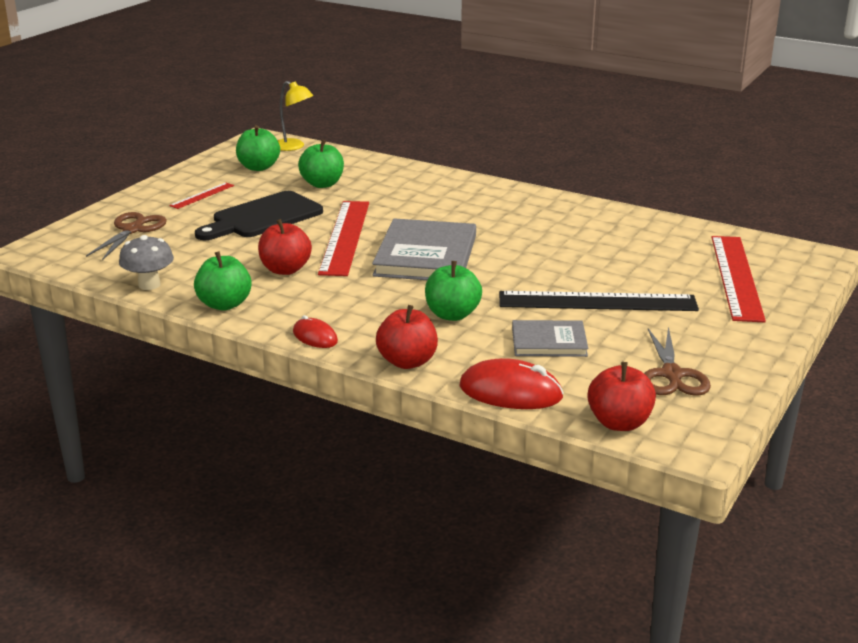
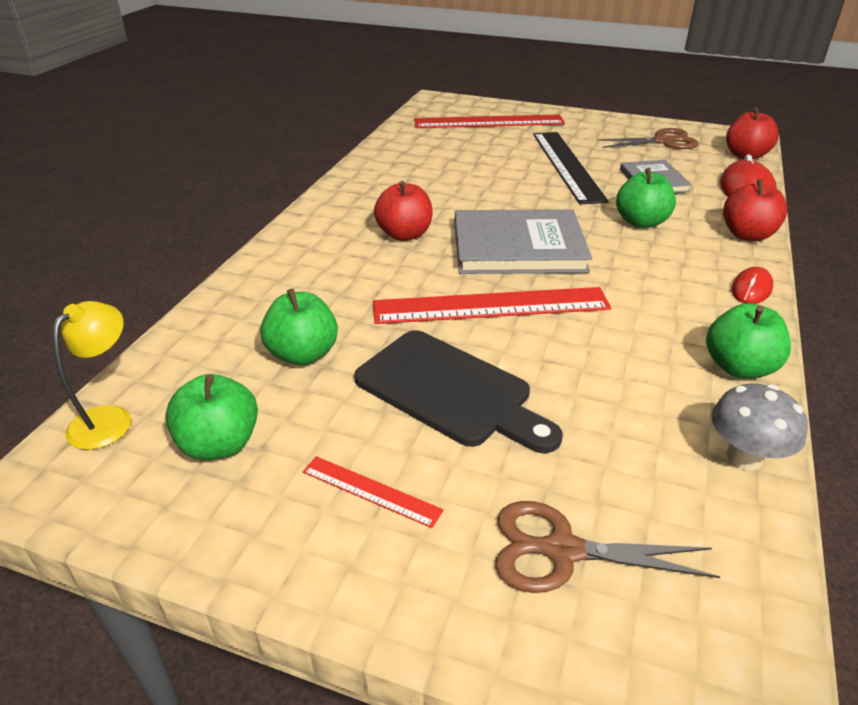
camera: 100 degrees left, 10 degrees up
red apple [258,219,312,275] -> red apple moved to [374,181,432,241]

